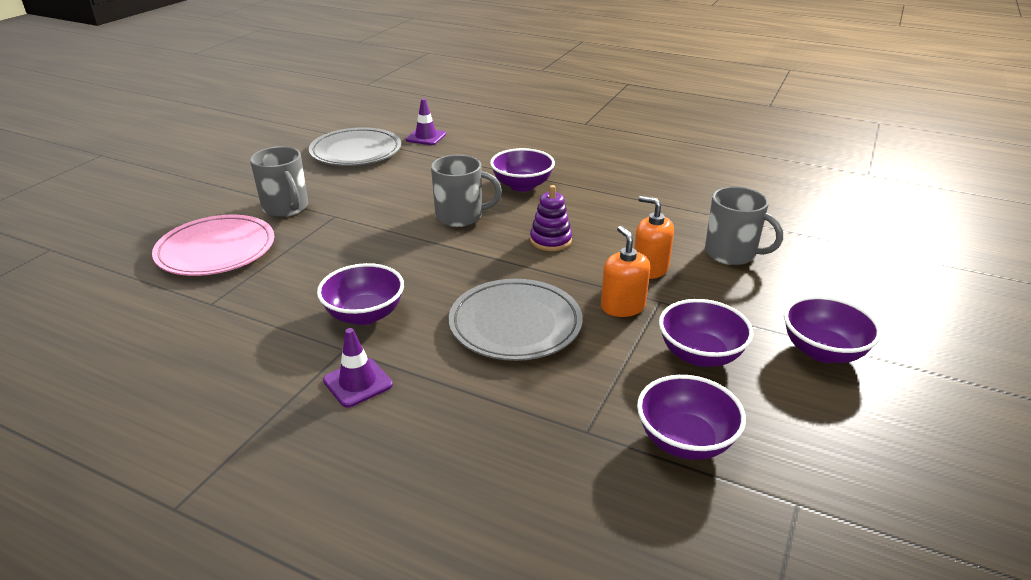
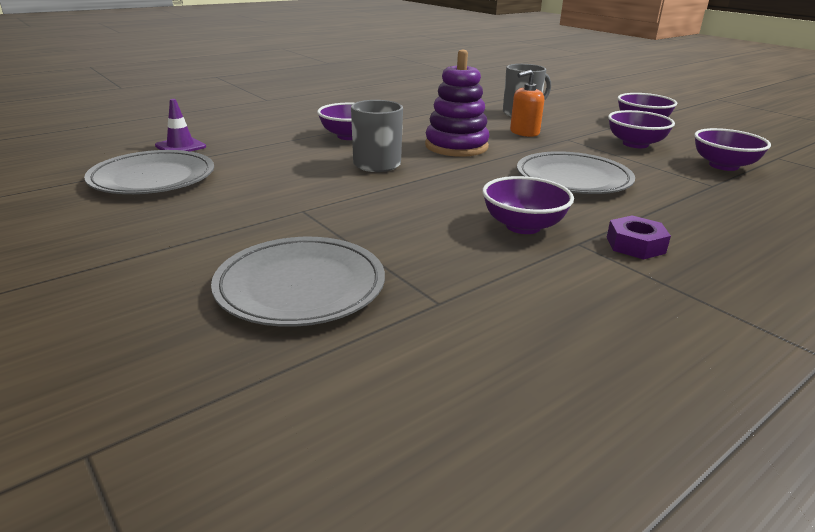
camera: 65 degrees left, 5 degrees down
pink plate [152,215,274,276] -> grey plate [211,237,385,327]
grey mug [250,146,308,217] -> none
purple traffic cone [323,328,393,408] -> purple nut [607,216,671,259]
purple stacking toy [530,185,572,251] -> purple stacking toy [425,50,489,157], size x1.69
orange soap dispenser [601,226,650,317] -> none

